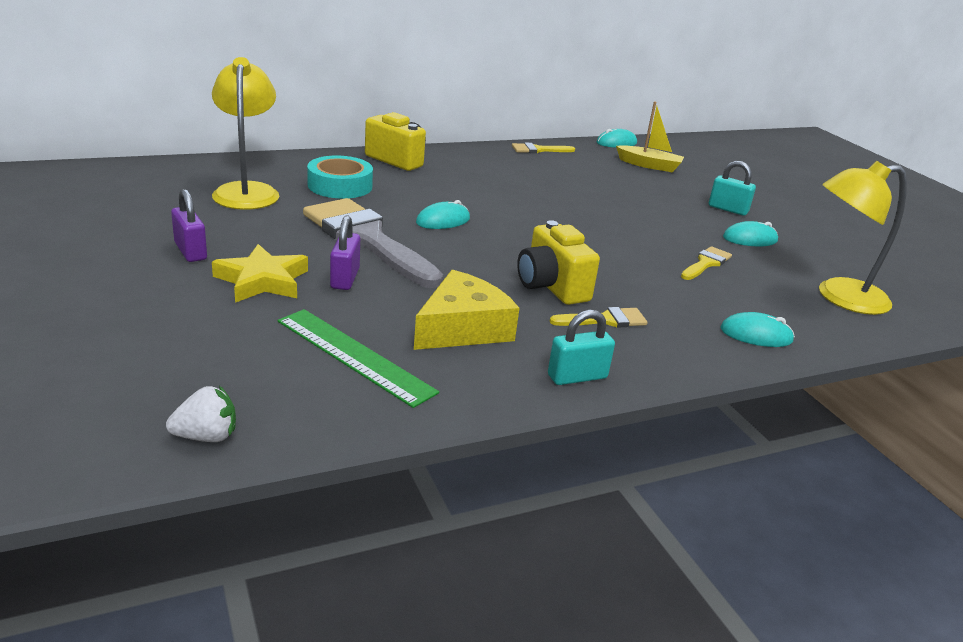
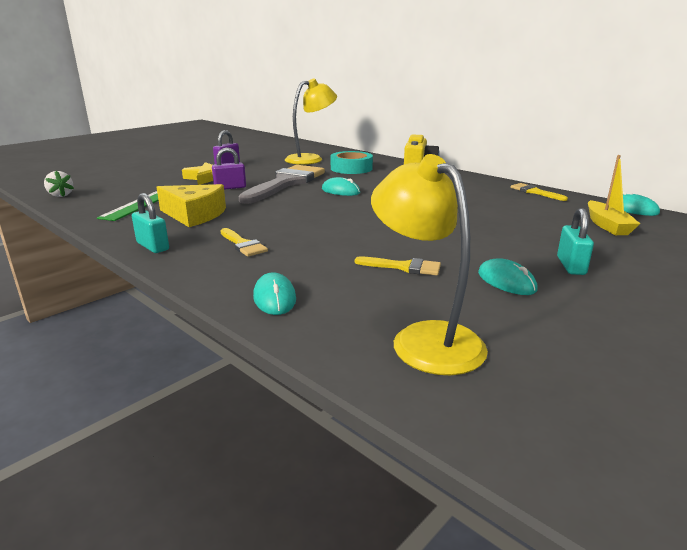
camera: 70 degrees right, 5 degrees down
yellow camera [517,220,600,305] -> none

